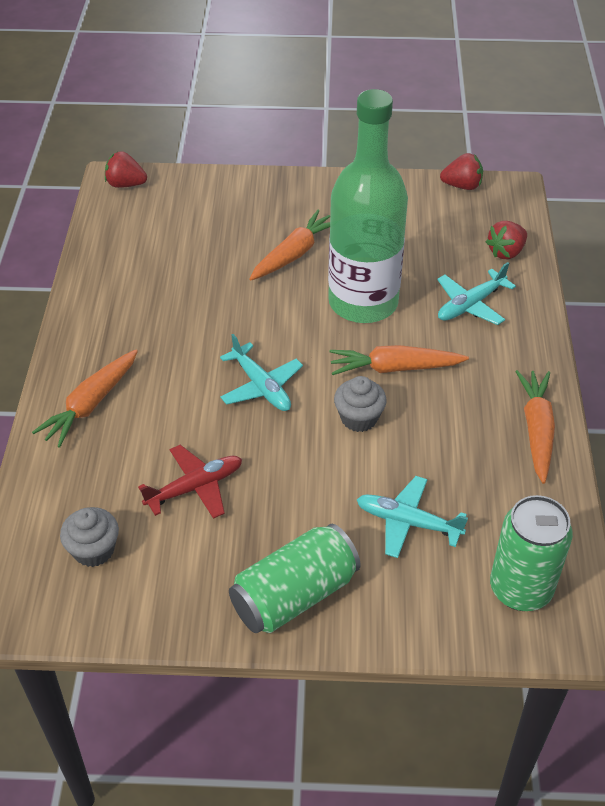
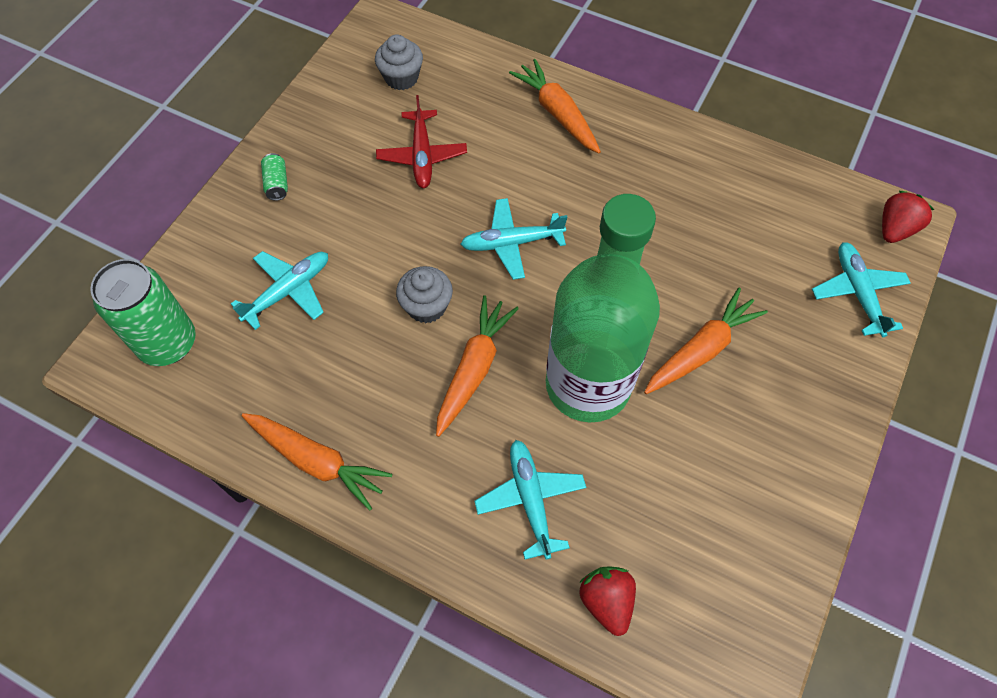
camera: 115 degrees right, 15 degrees up
green can [229,524,360,633] -> green can [261,153,288,201], size x0.42
orange carrot [249,210,330,281] -> orange carrot turned 105 degrees counterclockwise [644,288,768,394]
red strawberry [440,153,483,190] -> none
none -> turquoise plane [812,242,911,337]

